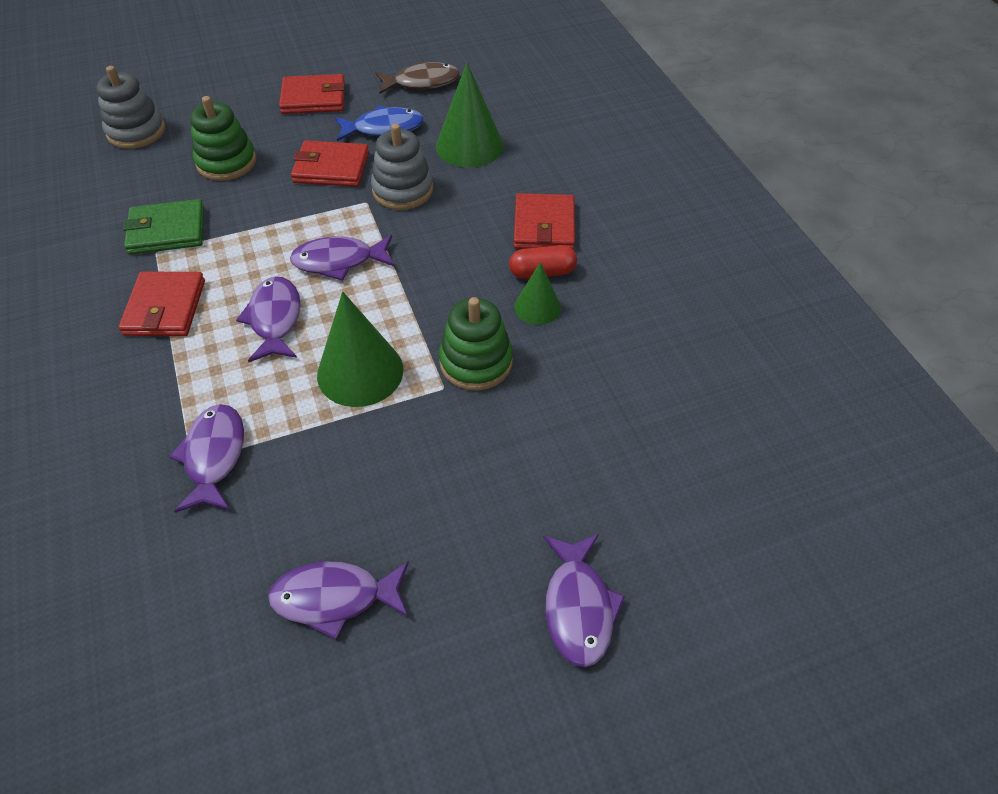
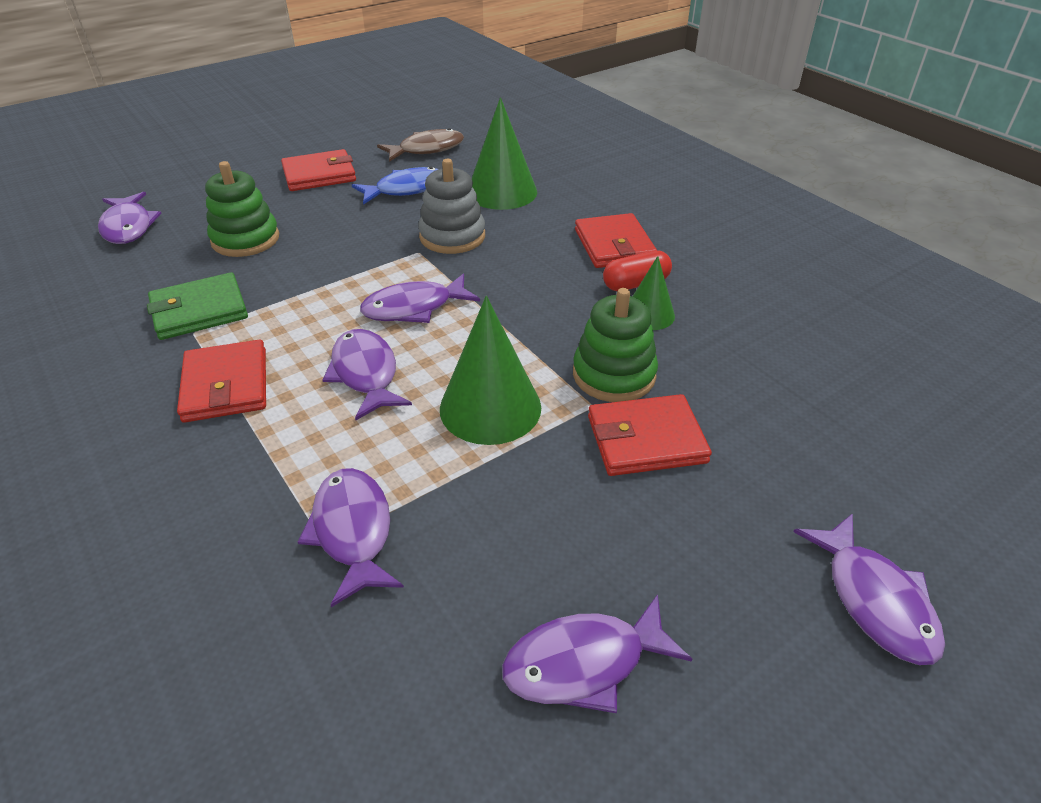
camera: 15 degrees left, 10 degrees down
grey stacking toy [96,66,165,149] -> purple fish [98,192,162,244]
red wallet [291,140,369,187] -> red wallet moved to [588,394,712,476]

